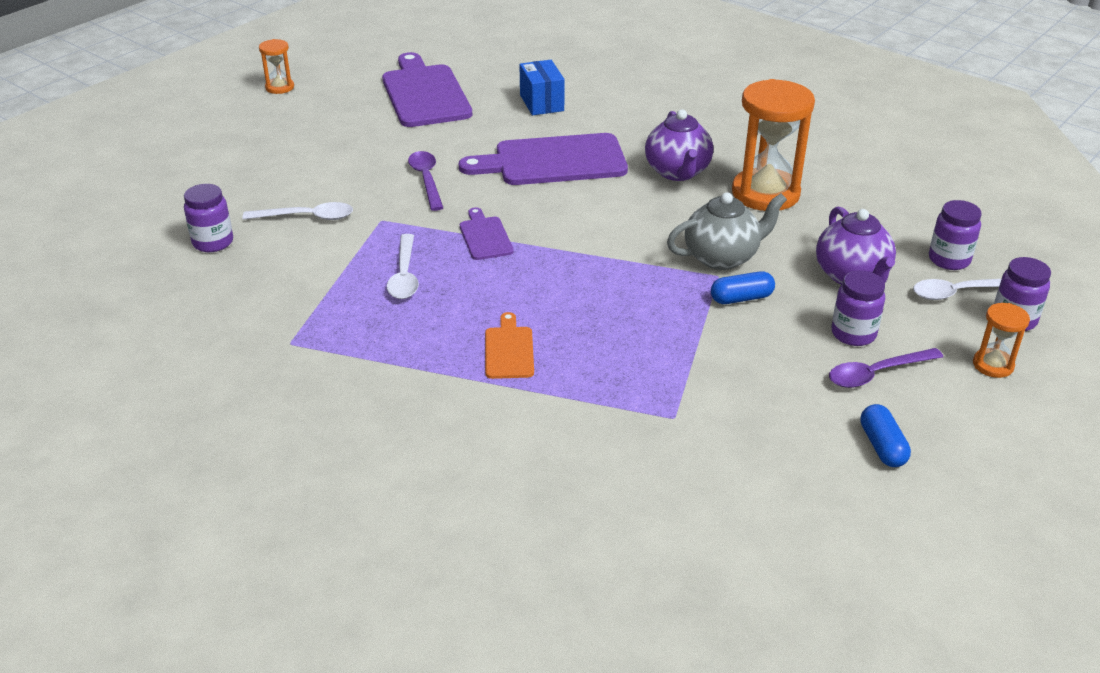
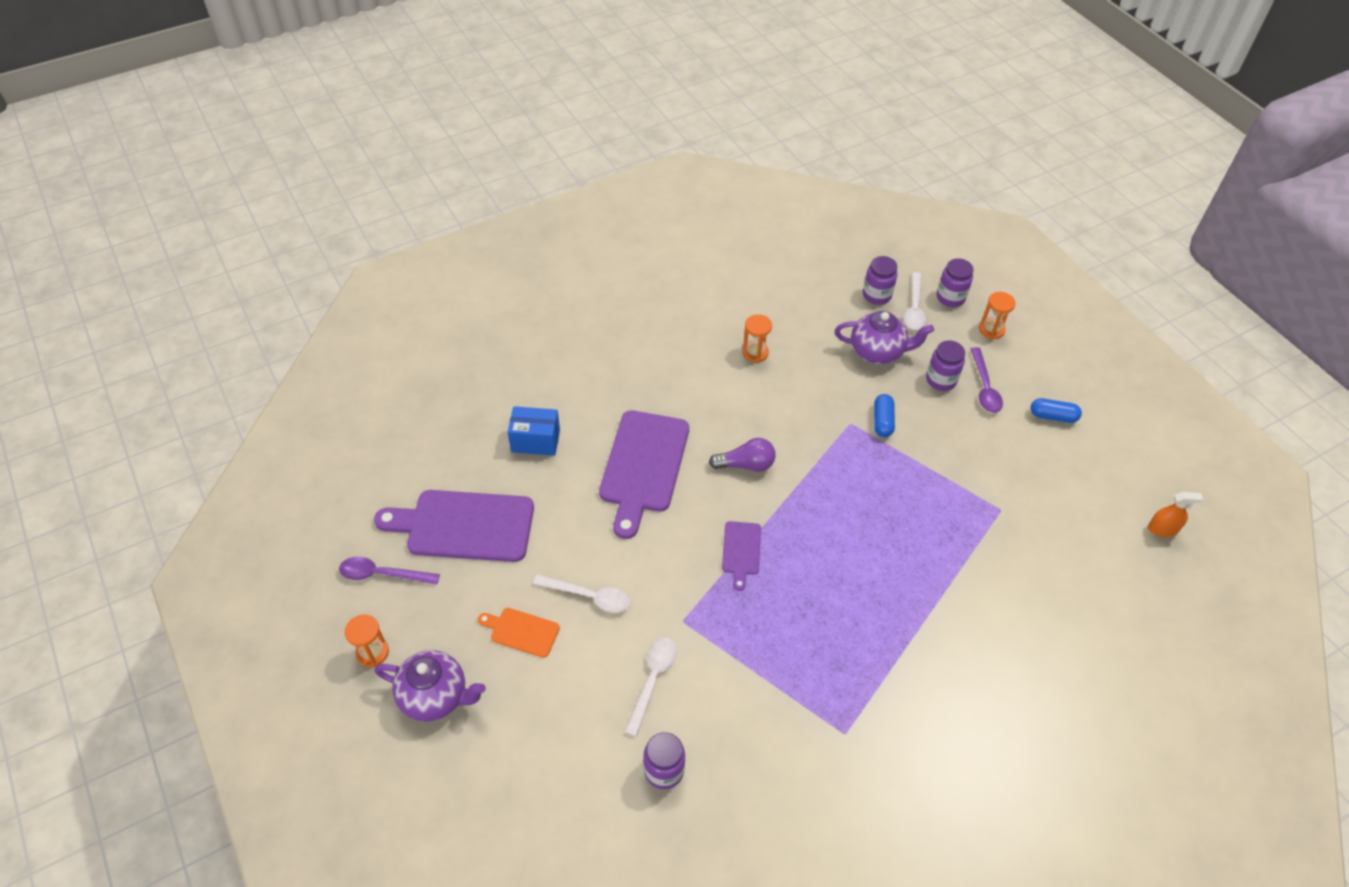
camera: 70 degrees left, 15 degrees up
white spoon [387,234,419,299] -> white spoon moved to [533,574,630,613]
purple spoon [408,151,443,211] -> purple spoon moved to [339,557,440,585]
purple cutting board [460,207,514,260] -> purple cutting board turned 90 degrees counterclockwise [722,521,761,591]
orange cutting board [485,312,534,379] -> orange cutting board moved to [478,608,560,658]
purple teapot [645,109,714,181] -> purple teapot moved to [375,650,486,722]
grey teapot [667,192,787,270] -> none
orange hourglass [732,79,815,211] -> orange hourglass [742,314,772,363], size x0.48
none -> purple light bulb [709,438,776,472]
none -> orange spray bottle [1148,492,1203,537]

